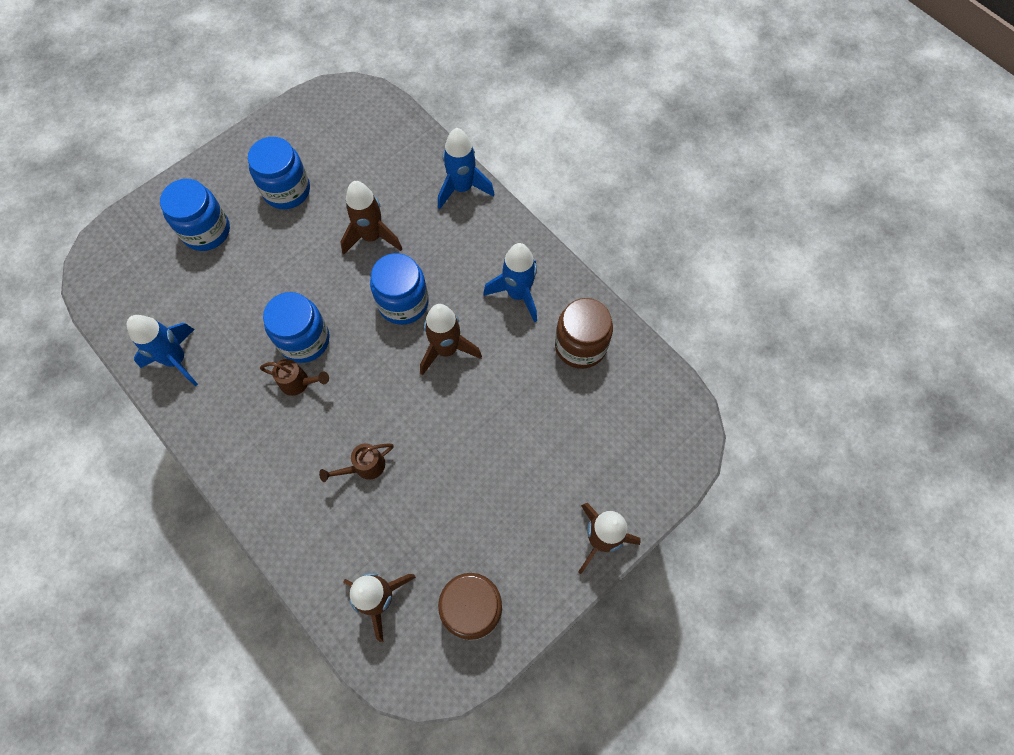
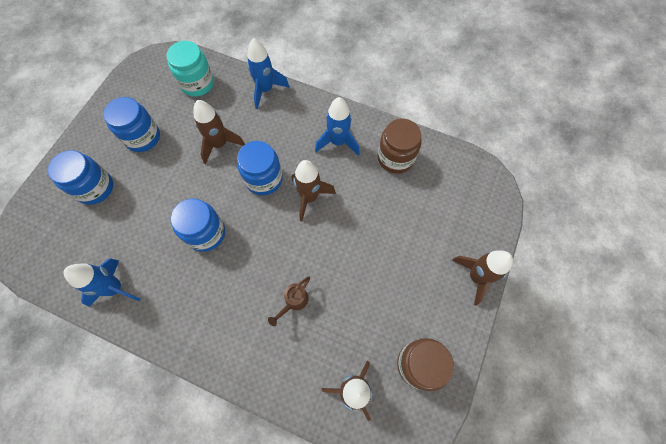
camera: 25 degrees left, 0 degrees up
brown watering can [260,359,329,396] -> none
none -> turquoise jar [167,41,214,97]

